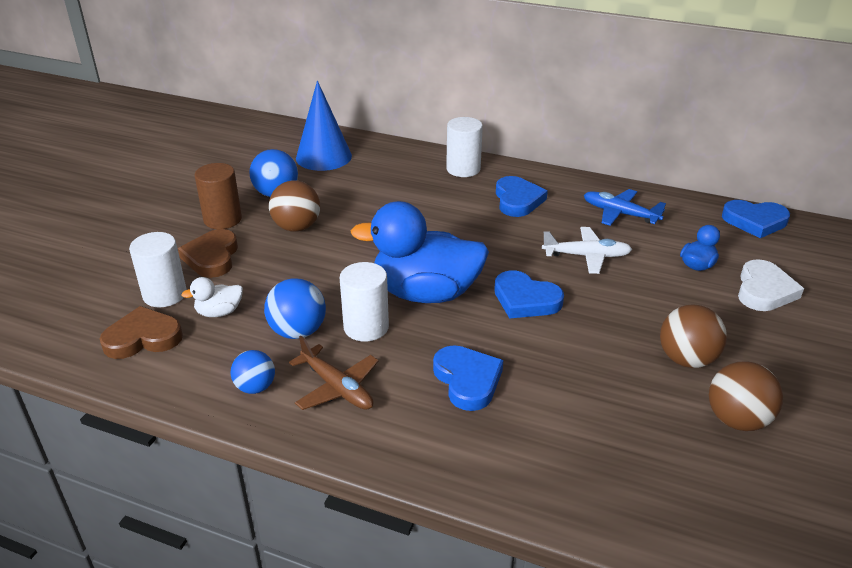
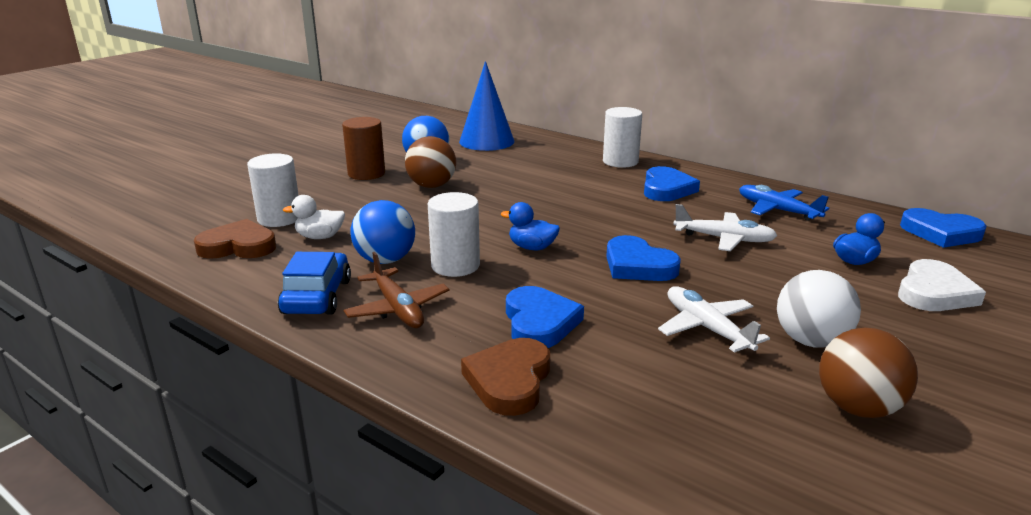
camera: 15 degrees right, 10 degrees down
brown heart [178,229,238,278] -> brown heart moved to [461,338,550,416]
blue ball [231,350,275,394] -> blue car [278,252,351,315]
blue duck [351,201,489,303] -> blue duck [501,202,560,250], size x0.43
brown ball [660,304,727,368] -> white ball [777,270,861,347]
none -> white plane [658,286,770,353]

